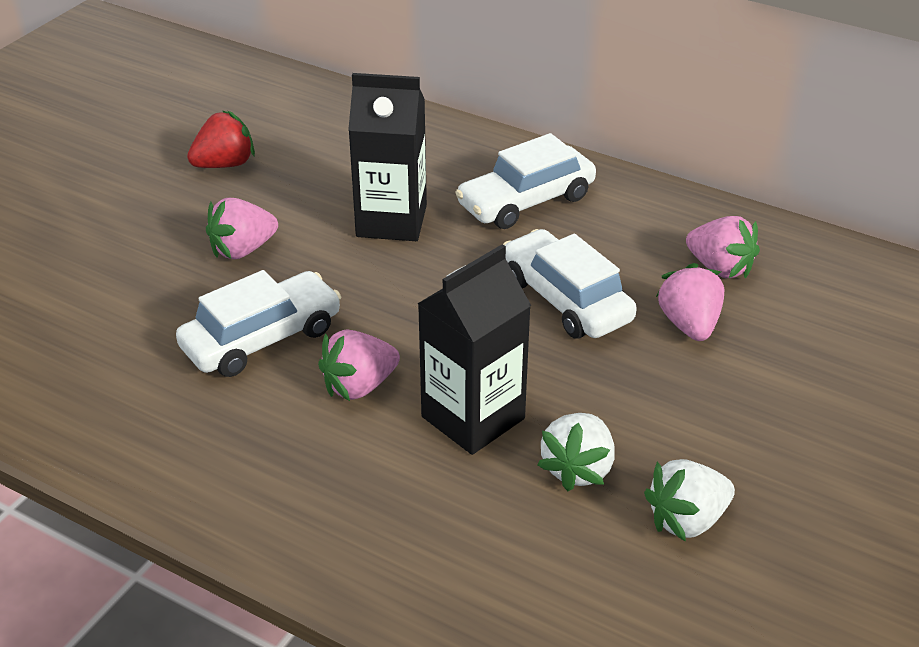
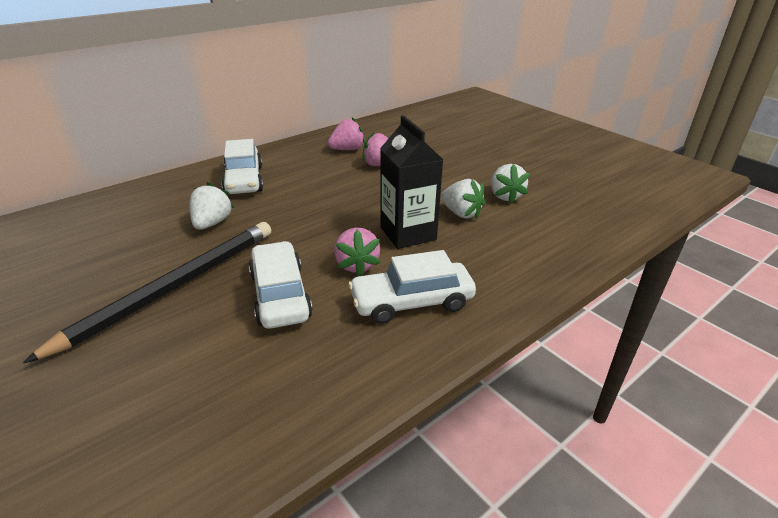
camera: 70 degrees left, 5 degrees down
red strawberry [187,110,255,168] -> none
pink strawberry [206,198,278,259] -> black pencil [23,222,271,363]
black carton [348,73,427,241] -> white strawberry [190,182,234,230]
white car [503,229,637,339] -> white car moved to [348,250,476,324]

